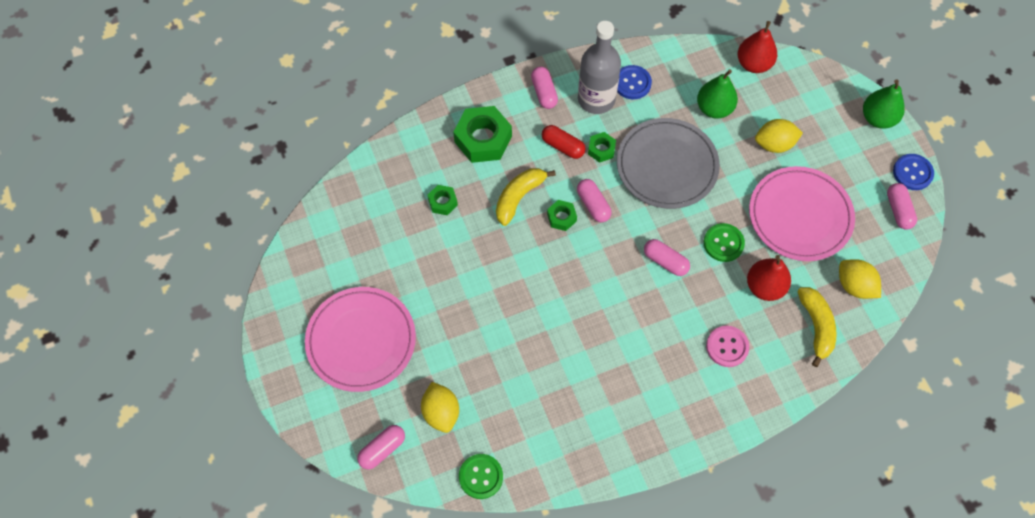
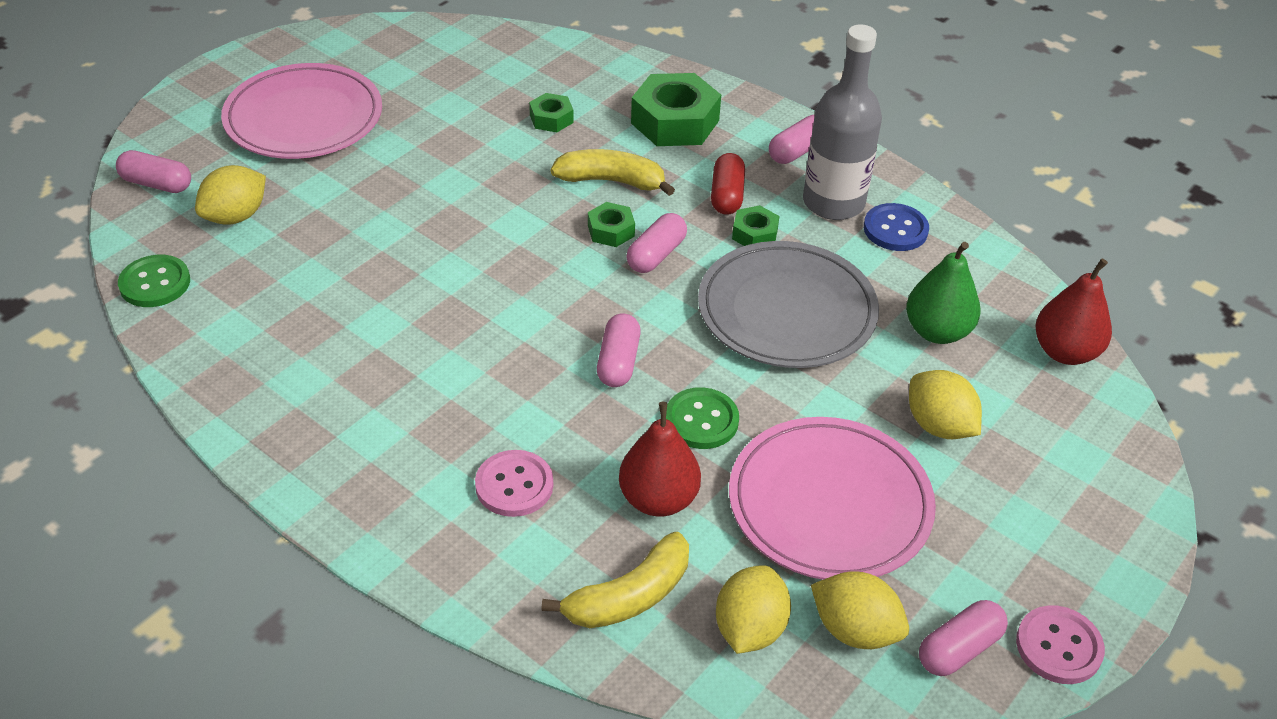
camera: 60 degrees right, 20 degrees down
green pear [863,80,905,129] -> none
blue button [893,154,934,190] -> pink button [1016,605,1105,684]
none -> yellow lemon [811,571,909,649]

